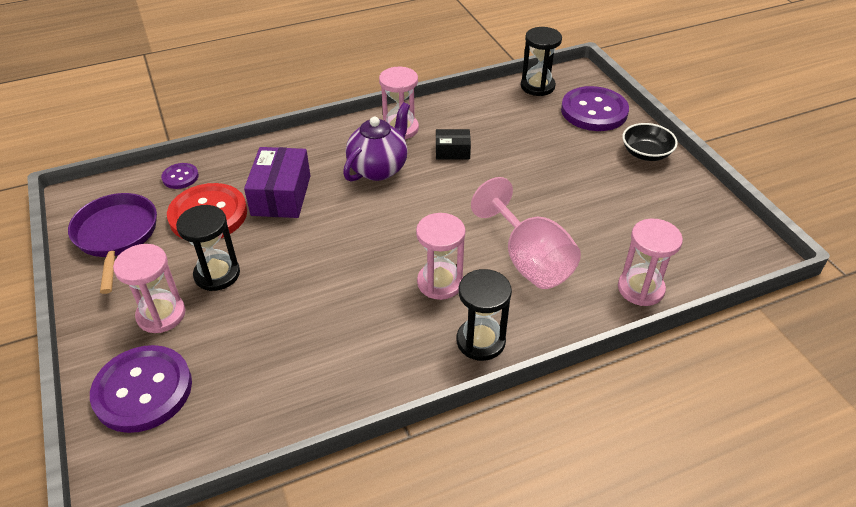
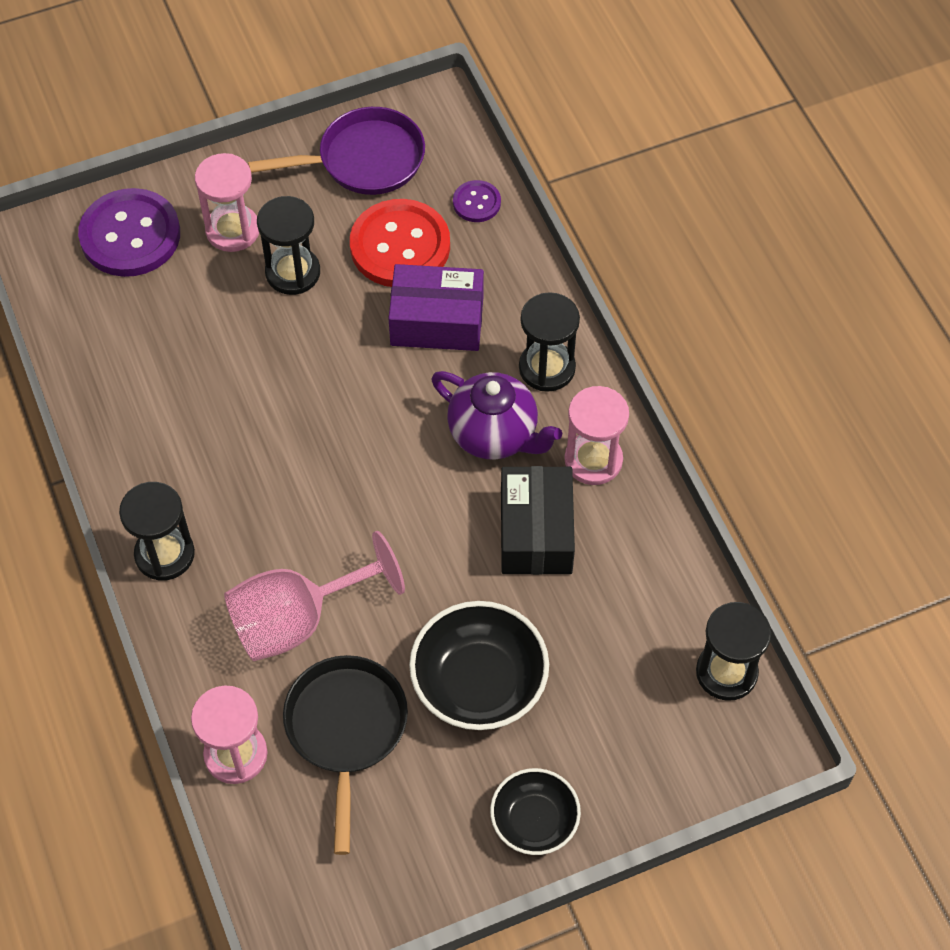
camera: 90 degrees right, 15 degrees up
pink hourglass [416,213,465,300] -> none
black box [436,129,471,160] -> black box [501,466,575,575], size x1.79
purple button [561,86,629,131] -> none
none -> black pan [283,655,408,855]
none -> black bowl [409,601,549,730]
none -> black hourglass [519,292,580,392]

